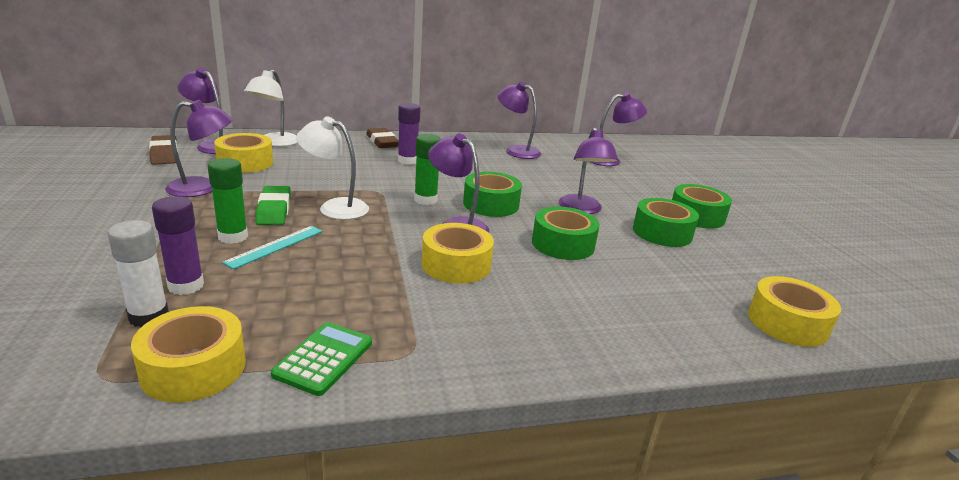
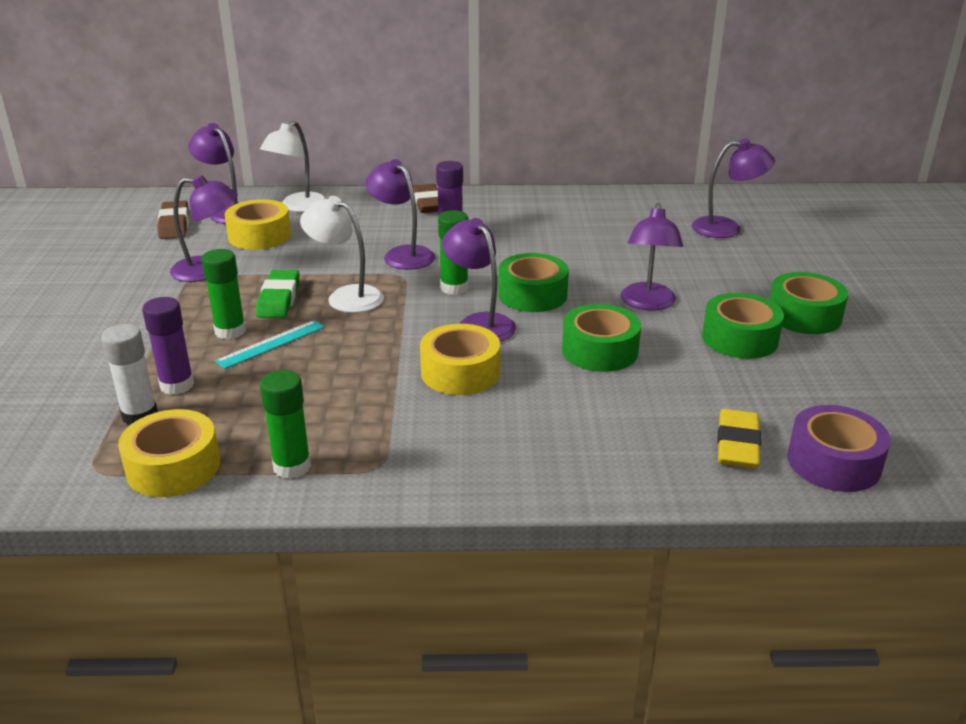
camera: 15 degrees right, 5 degrees up
green calculator [271,322,372,396] -> green glue stick [260,370,311,479]
purple lamp [497,82,541,159] -> purple lamp moved to [366,159,435,270]
yellow tape [748,276,841,347] -> purple tape [787,405,891,492]
none -> yellow eraser [717,409,761,468]

